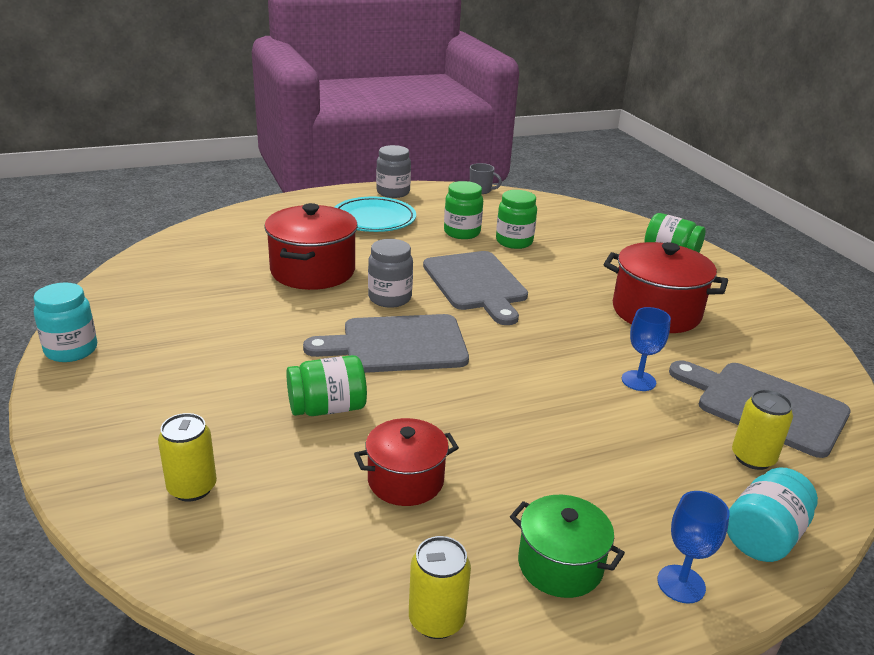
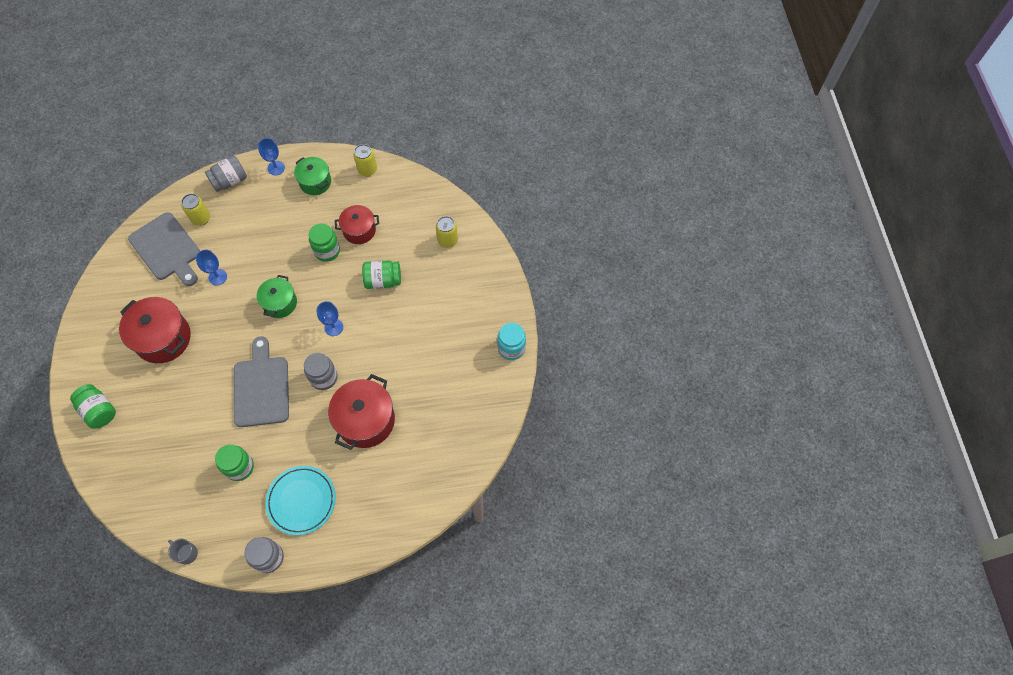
camera: 165 degrees left, 35 degrees up
grey cutting board [303,314,469,373] -> blue goblet [316,301,343,336]
green jar [496,190,537,249] -> green jar moved to [309,223,340,262]
turquoise jar [727,467,818,562] -> grey jar [205,156,247,192]
none -> green pot [257,275,297,318]

